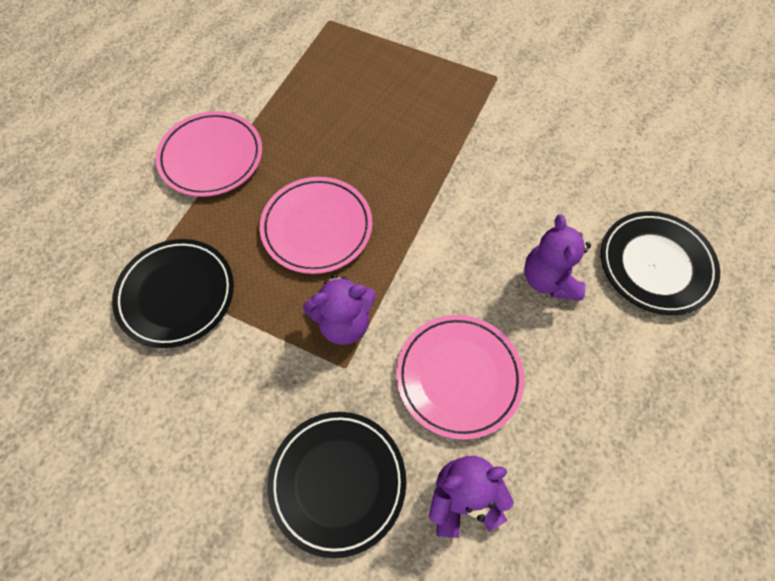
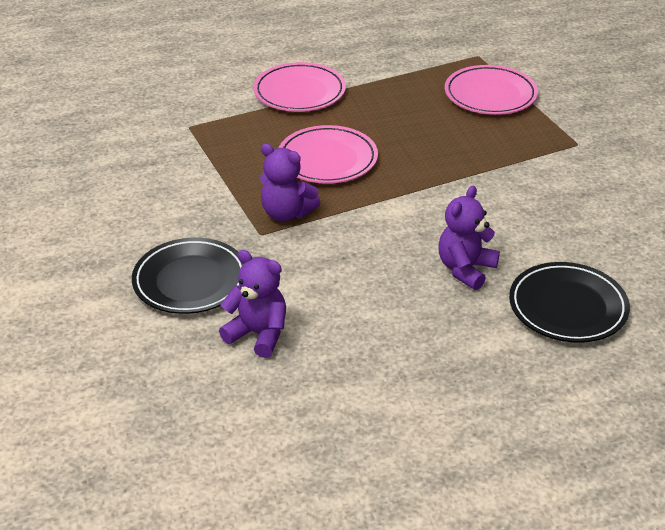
camera: 40 degrees right, 25 degrees down
black plate [112,239,234,348] -> none
pink plate [396,315,524,440] -> pink plate moved to [445,65,538,115]

